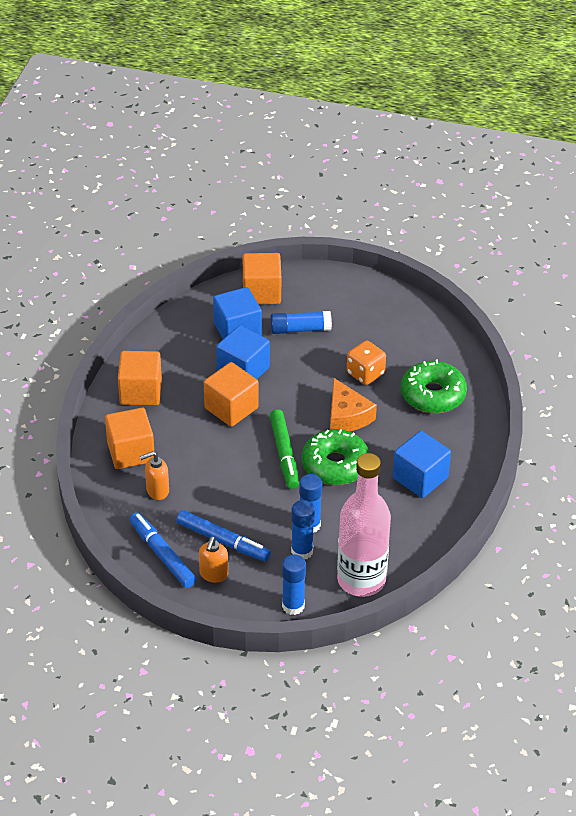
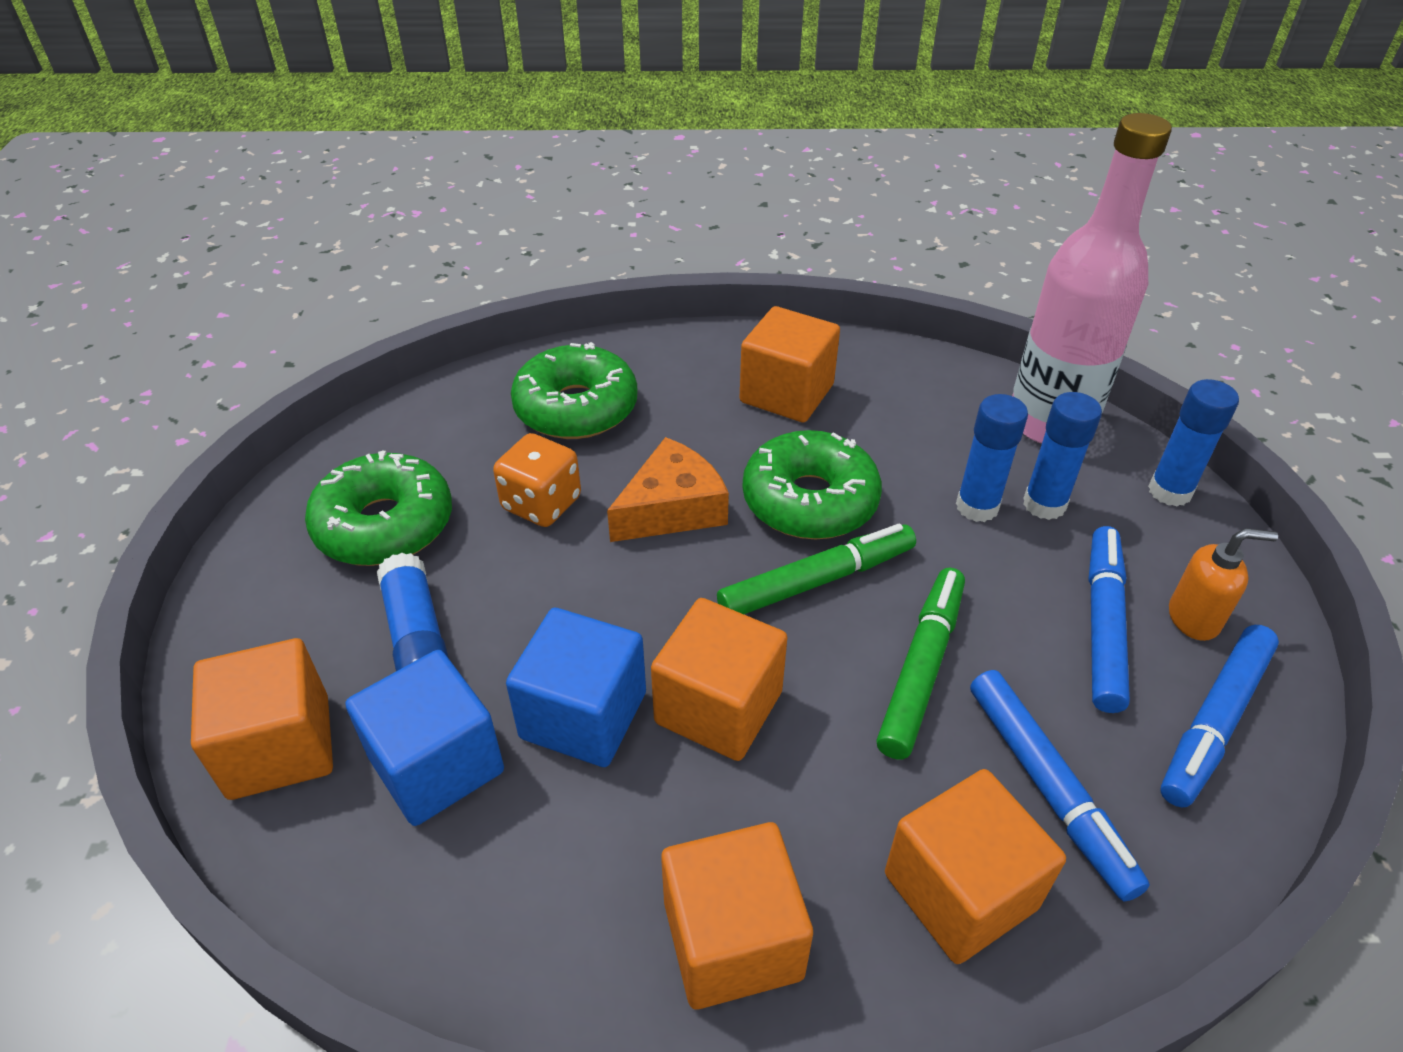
camera: 105 degrees left, 0 degrees up
orange soap dispenser [140,451,169,500] -> blue marker [970,670,1150,902]
blue cube [393,431,451,498] -> orange cube [740,306,840,423]
none -> green donut [305,451,452,566]
none -> green marker [876,568,965,759]

